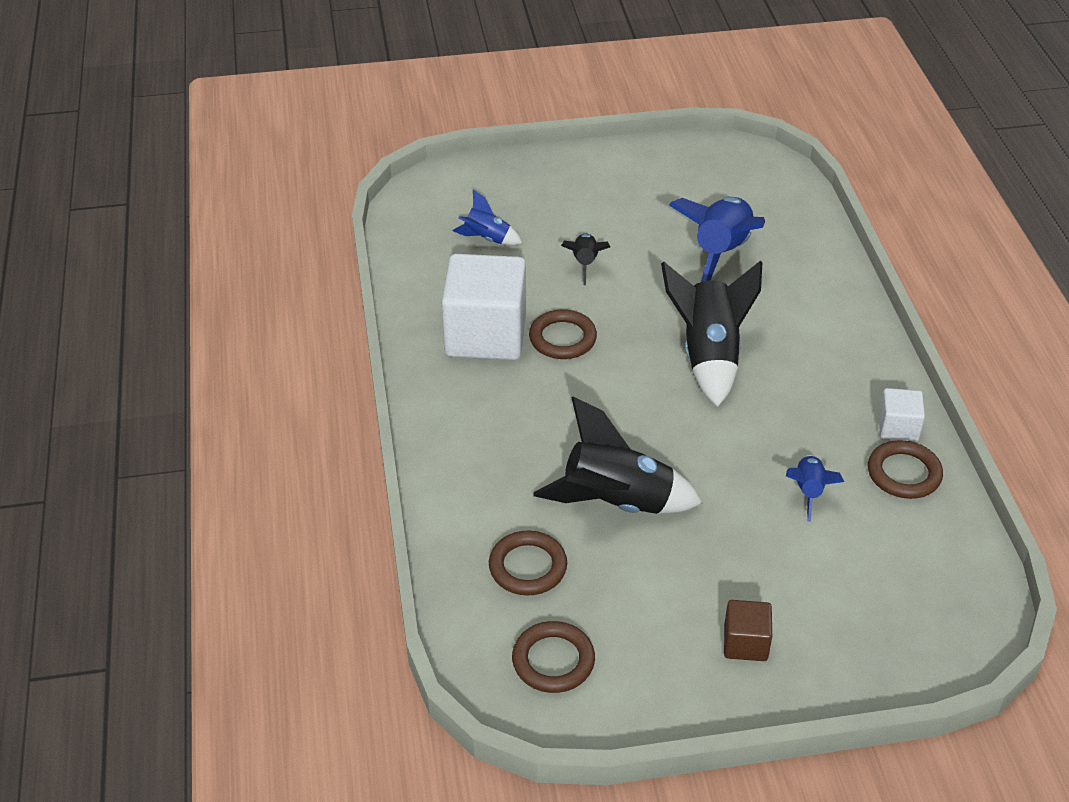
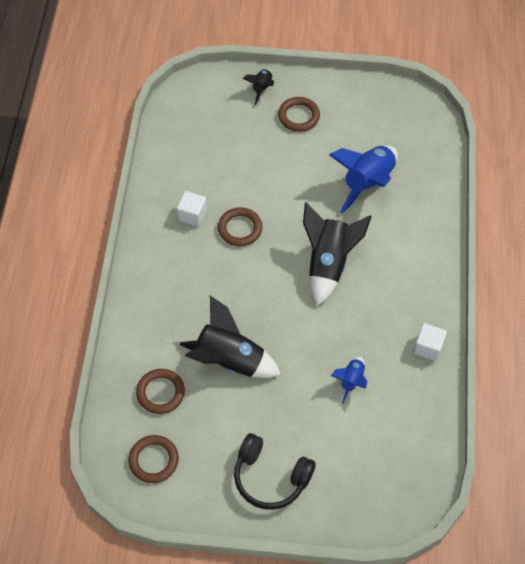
camera: 15 degrees right, 15 degrees up
white cube [442,254,526,360] -> white cube [177,191,207,227], size x0.47
blue rocket [453,190,522,245] -> none
black rocket [561,234,610,285] -> black rocket moved to [243,69,274,105]
brown cube [724,600,772,661] -> black headphones [234,433,316,510]
brown ring [868,440,943,499] -> brown ring moved to [278,97,320,132]

